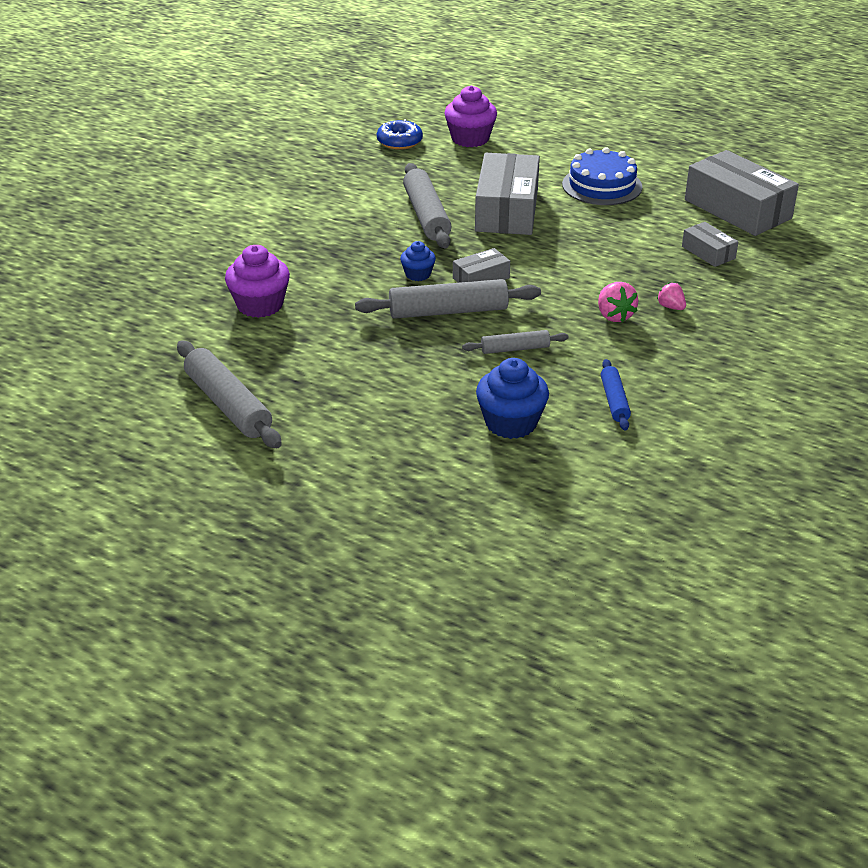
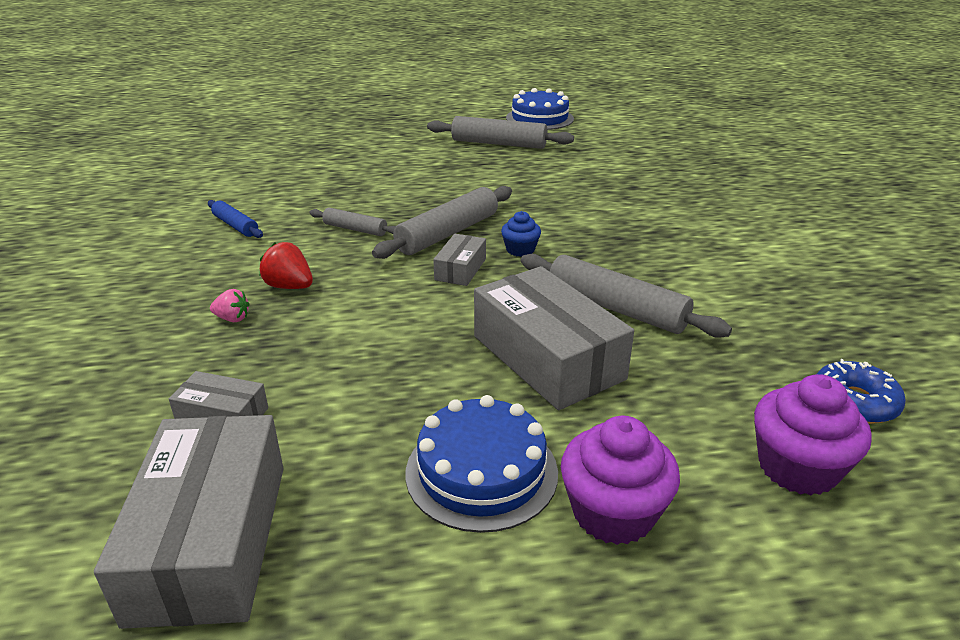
camera: 140 degrees right, 5 degrees down
purple cupcake [225,245,290,318] -> purple cupcake moved to [561,416,680,545]
grey rolling pin [462,330,569,354] -> grey rolling pin turned 75 degrees clockwise [309,208,396,236]
blue cupcake [476,358,549,439] -> none
pink strawberry [598,282,639,323] -> red strawberry [260,242,313,289]
grey box [685,150,799,236] -> grey box turned 75 degrees clockwise [94,415,284,629]
none -> blue cake [506,88,574,130]

